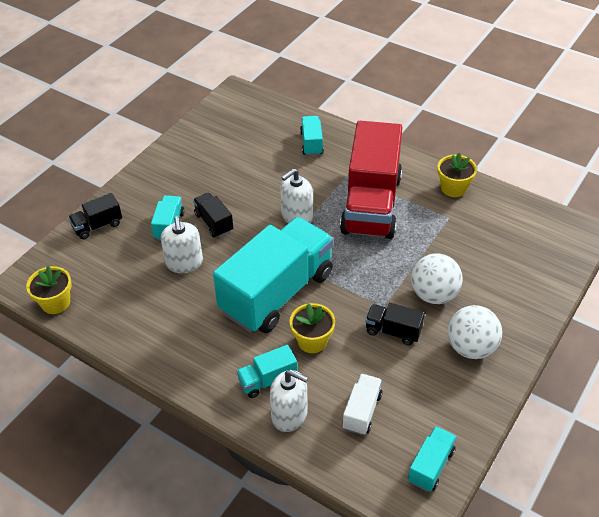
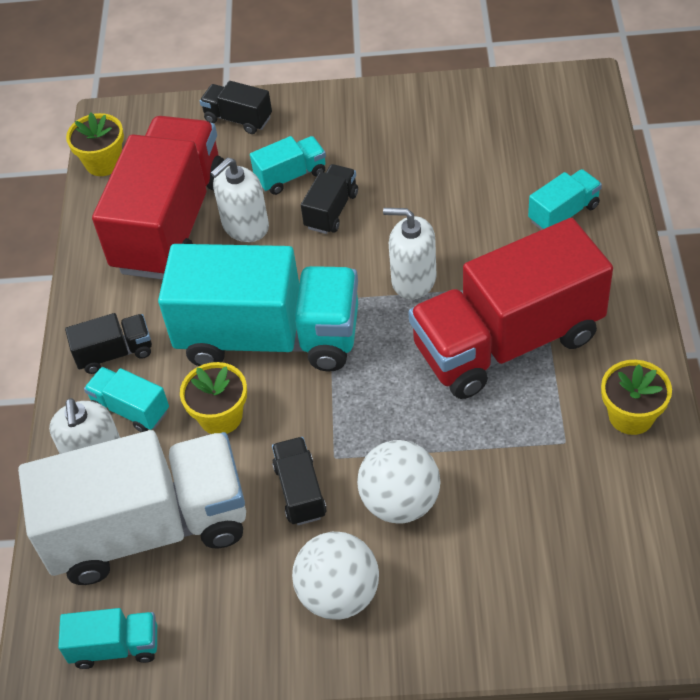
camera: 60 degrees right, 5 degrees up
white truck [342,374,383,435] -> white truck [18,430,246,585], size x2.34
none -> black truck [65,313,152,374]
none -> red truck [92,116,224,280]

